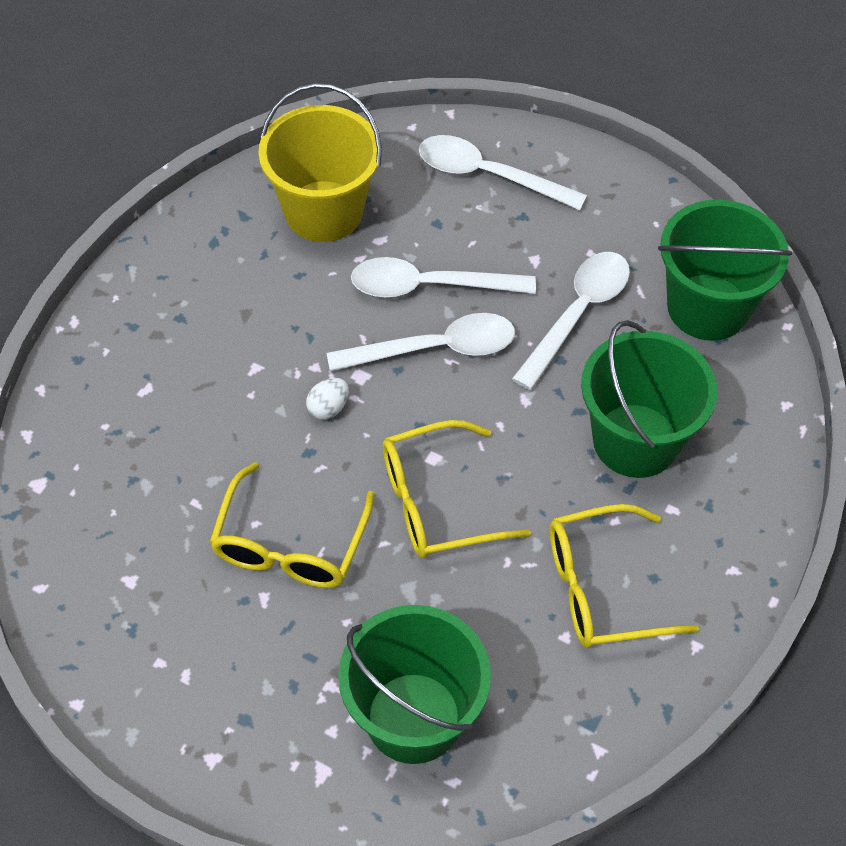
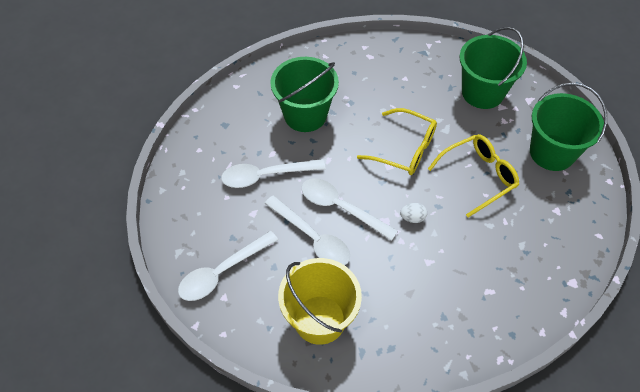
camera: 135 degrees left, 0 degrees up
white spoon [419,135,587,210] -> white spoon turned 75 degrees clockwise [178,231,278,301]
yellow glasses [550,504,699,648] -> none
green bucket [658,200,792,341] -> green bucket moved to [530,83,607,171]

